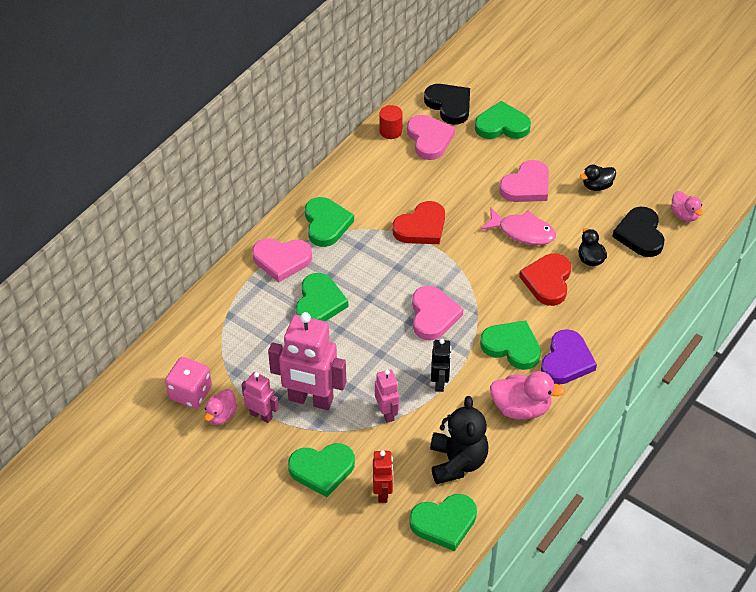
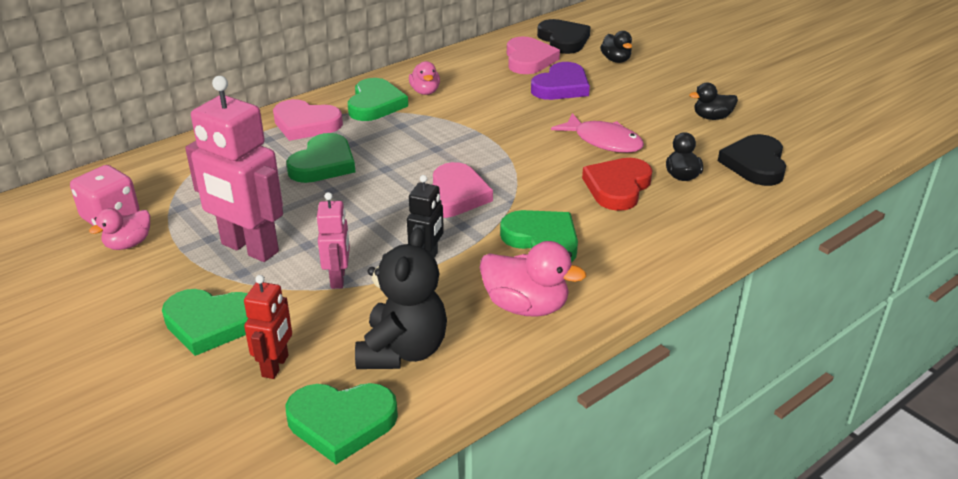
camera: 15 degrees right, 15 degrees down
pink robot [241,372,279,423] -> none
red cylinder [379,105,403,139] -> none
red heart [392,201,445,244] -> none
green heart [475,101,531,139] -> black duck [600,31,632,63]
pink heart [499,160,549,202] -> none
purple heart [541,329,597,385] -> purple heart moved to [531,62,590,100]
pink duck [671,191,703,222] -> pink duck moved to [409,61,440,95]

